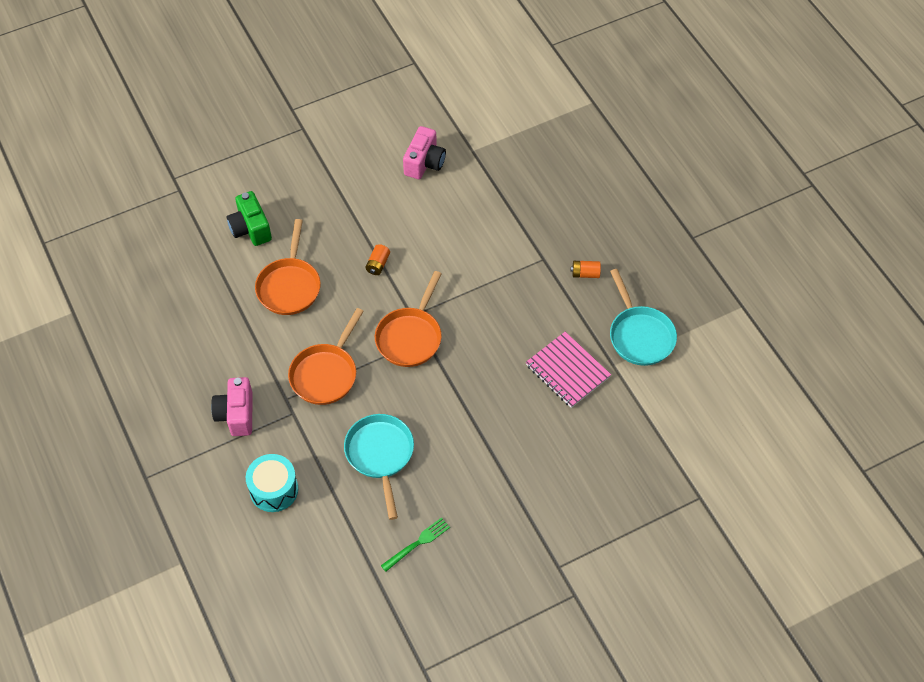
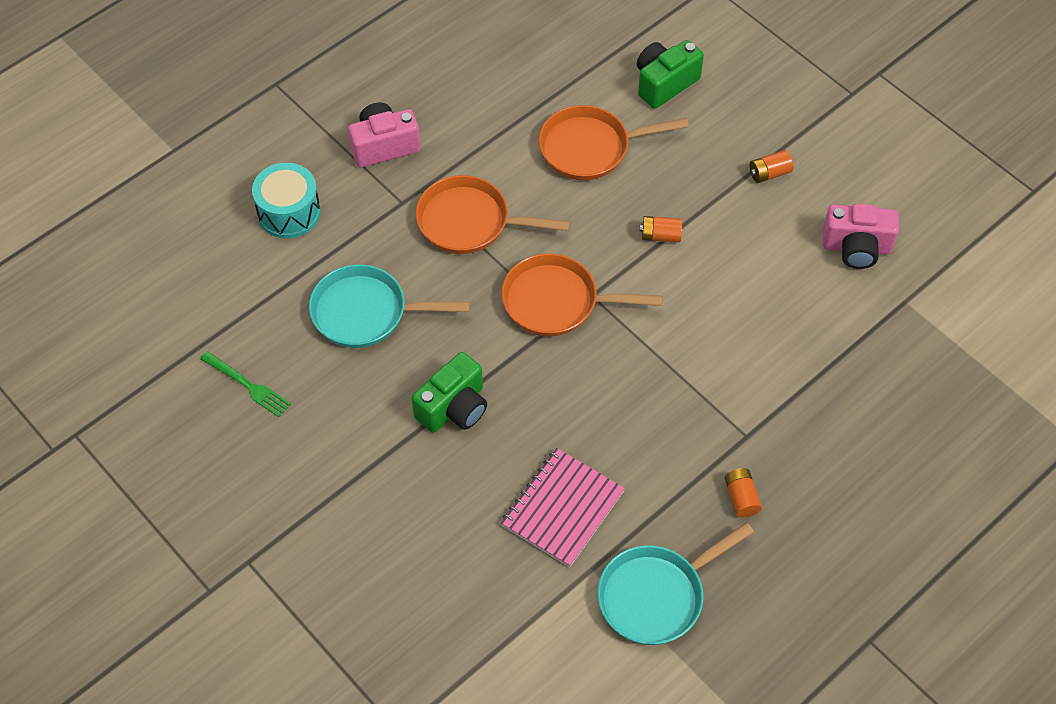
camera: 75 degrees right, 0 degrees up
turquoise pan [344,414,414,520] -> turquoise pan turned 150 degrees counterclockwise [309,264,470,348]
none -> green camera [412,352,487,433]
none -> orange battery [750,150,793,183]

